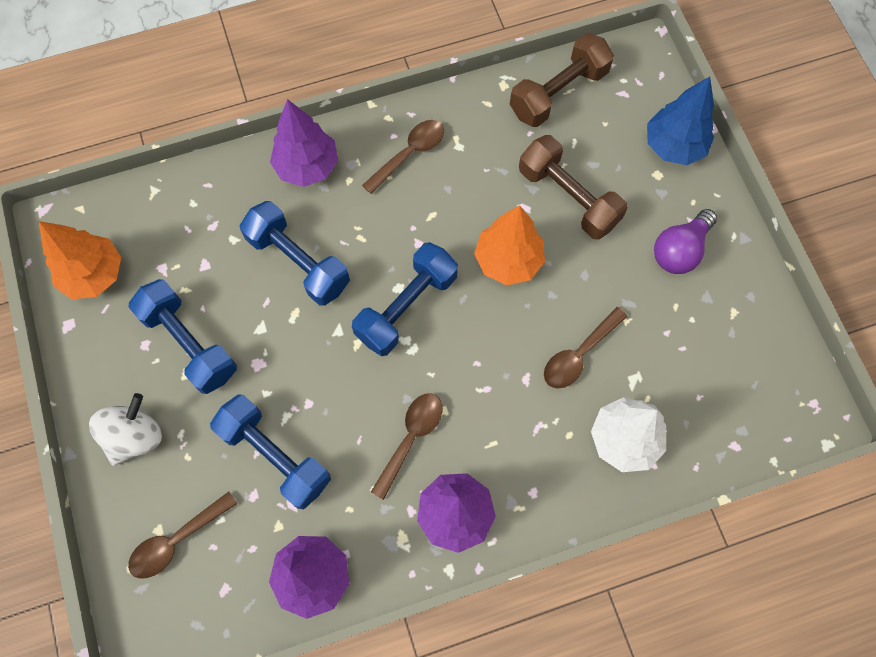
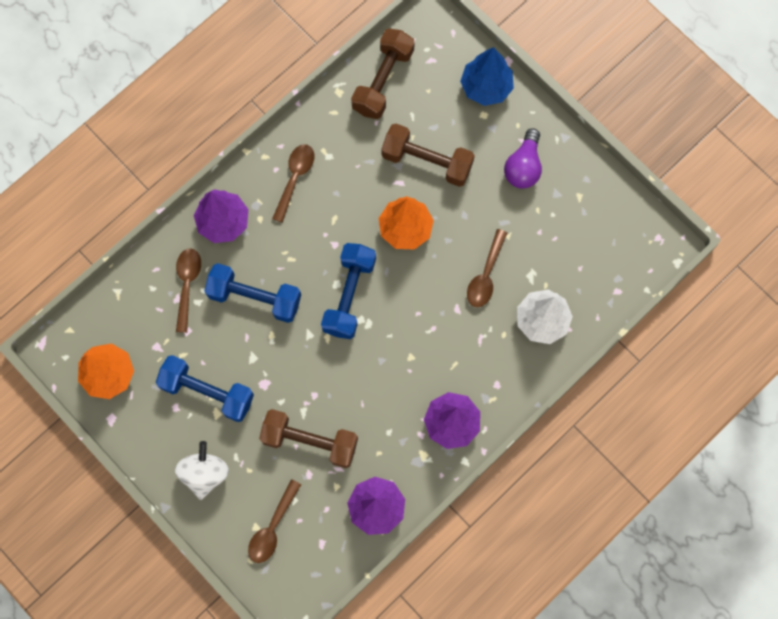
camera: 25 degrees left, 5 degrees up
blue dumbbell [210,394,331,509] -> brown dumbbell [259,409,358,468]
brown spoon [371,393,443,500] -> brown spoon moved to [176,248,201,333]

